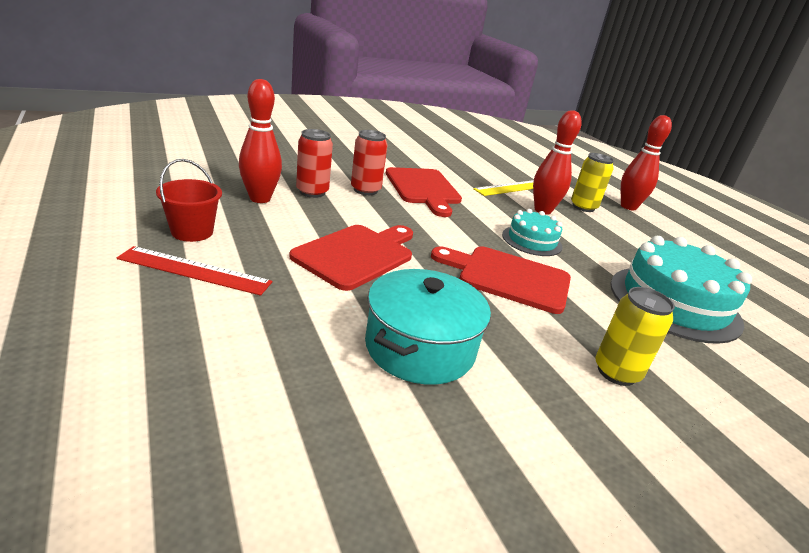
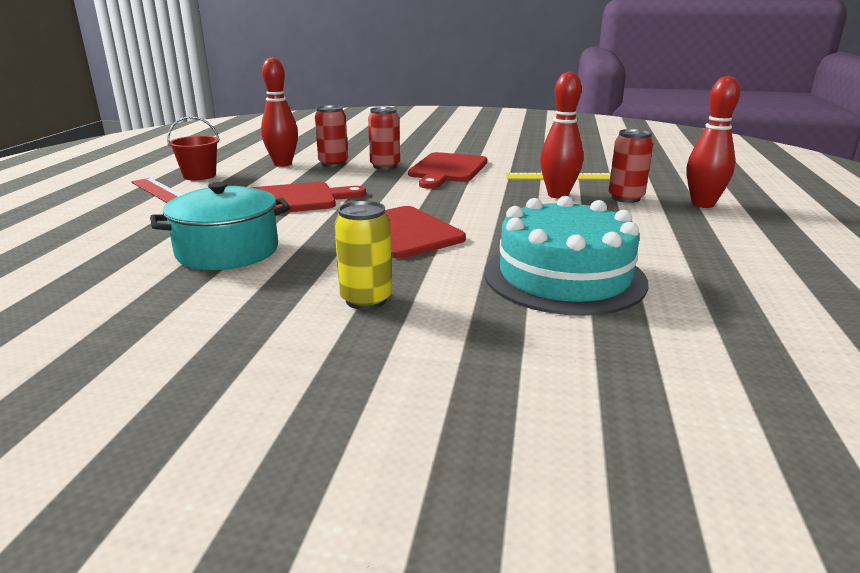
camera: 40 degrees right, 5 degrees down
turquoise cake [502,209,563,256] -> none
yellow can [571,153,614,212] -> red can [609,129,653,203]

